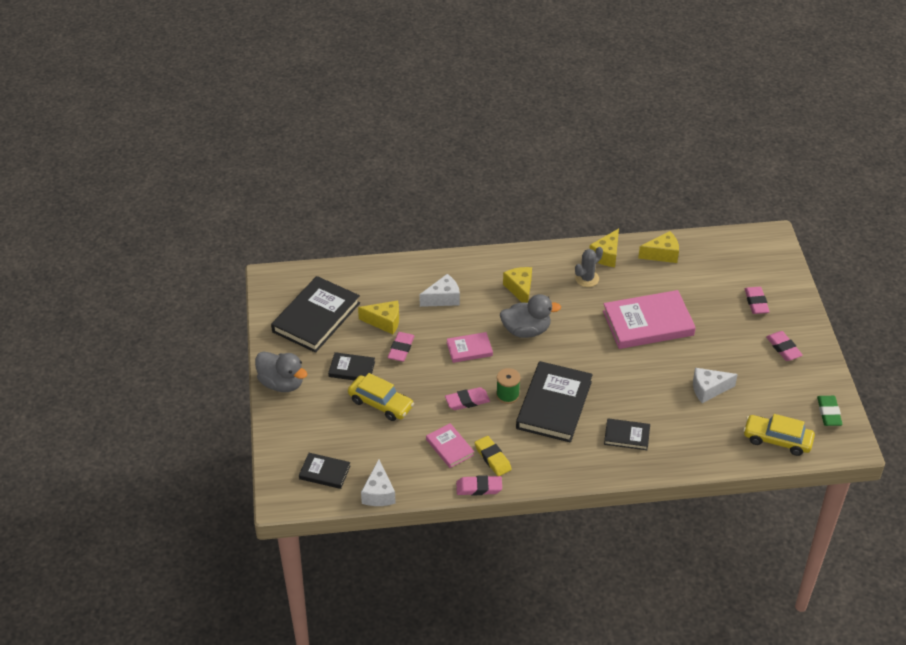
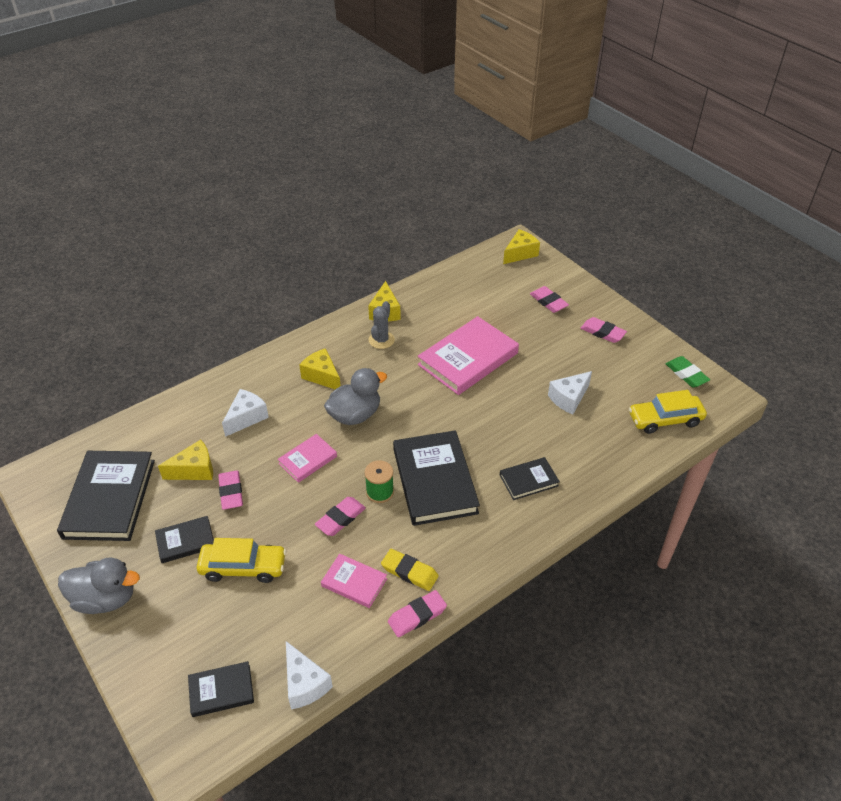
camera: 30 degrees left, 0 degrees up
yellow cheese [638,231,679,263] -> yellow cheese moved to [503,229,540,264]

